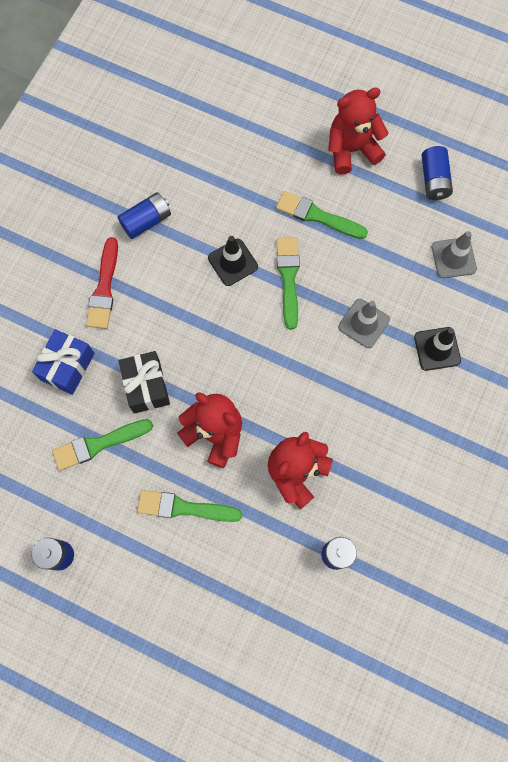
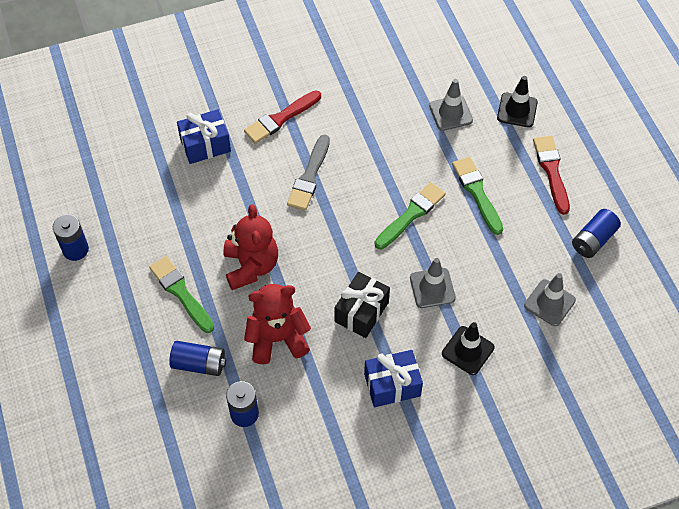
camera: 45 degrees right, 15 degrees down
green brush [52,419,153,471] -> none
blue battery [118,192,171,239] -> blue battery moved to [169,341,226,376]
black gift [119,351,170,414] -> black gift moved to [334,272,390,338]
black traffic cone [208,236,258,286] -> black traffic cone moved to [497,76,538,127]
red teddy bear [328,88,388,174] -> red brush [533,136,570,215]
none -> grey brush [287,134,330,211]
none -> blue gift [364,350,423,407]
none -> grey traffic cone [429,79,473,131]

